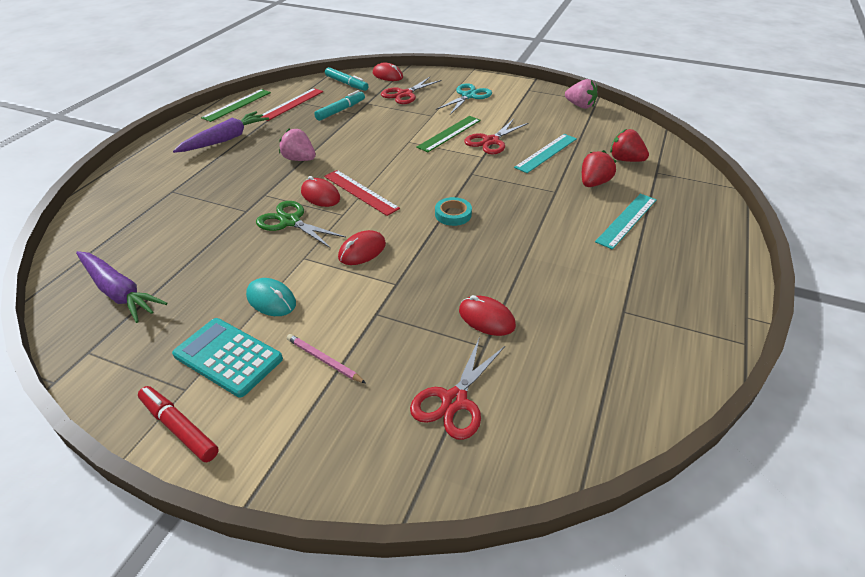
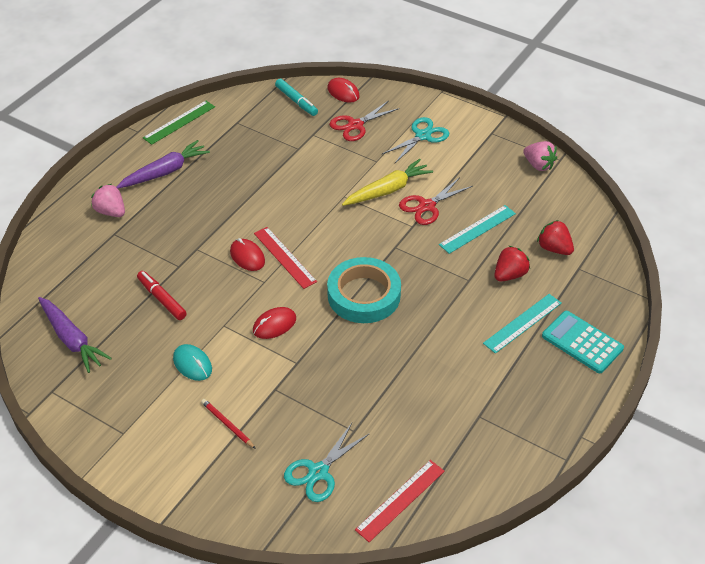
camera: 10 degrees right, 5 degrees up
red marker [138,386,219,462] -> red marker moved to [137,271,187,320]
turquoise calculator [172,318,283,397] -> turquoise calculator moved to [542,311,624,373]
green scissors [256,201,346,248] -> none
red ruler [260,88,323,121] -> red ruler moved to [355,460,444,542]
pink strawberry [279,129,316,161] -> pink strawberry moved to [91,184,125,217]
pink pencil [287,334,366,383] -> red pencil [201,399,256,449]
turquoise marker [314,90,365,121] -> none
red scissors [410,337,505,440] -> turquoise scissors [284,423,370,502]
green ruler [416,116,481,152] -> yellow carrot [342,159,433,206]
turquoise tape [435,197,472,226] -> turquoise tape [327,257,401,323], size x2.15
red mouse [459,295,516,336] -> none

